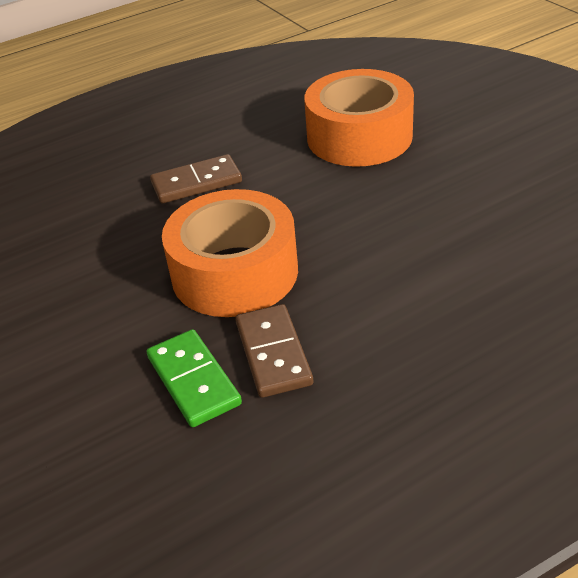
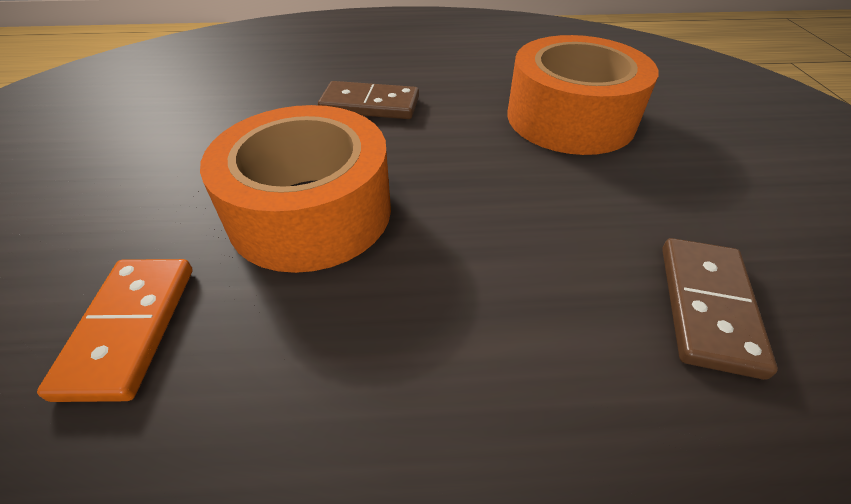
camera: 25 degrees right, 5 degrees up
green domino [147,329,242,427] -> orange domino [37,259,193,402]
brown domino [235,304,313,398] -> brown domino moved to [662,238,778,380]

